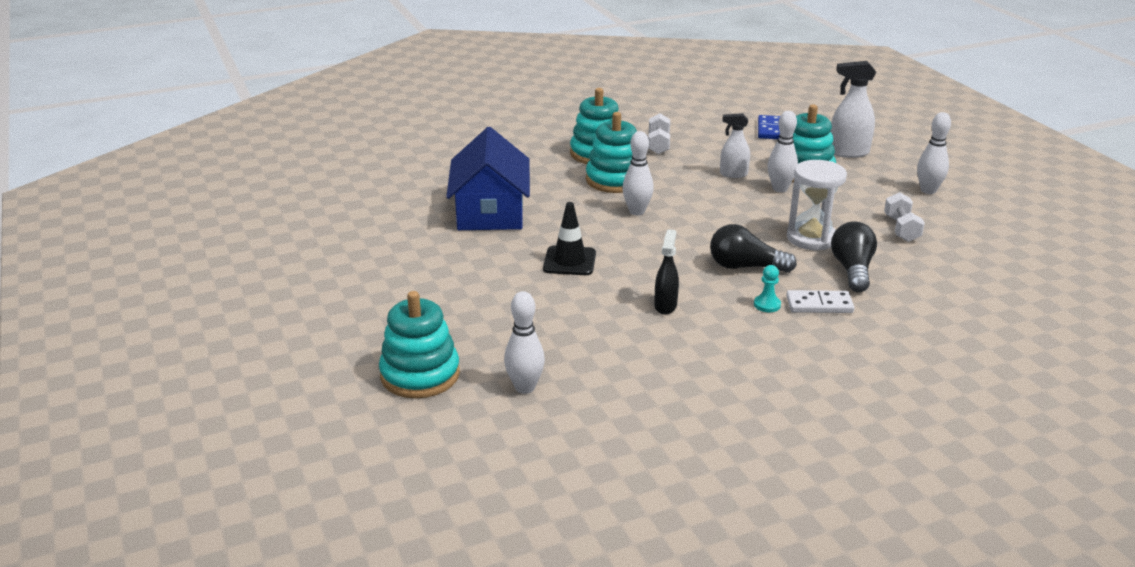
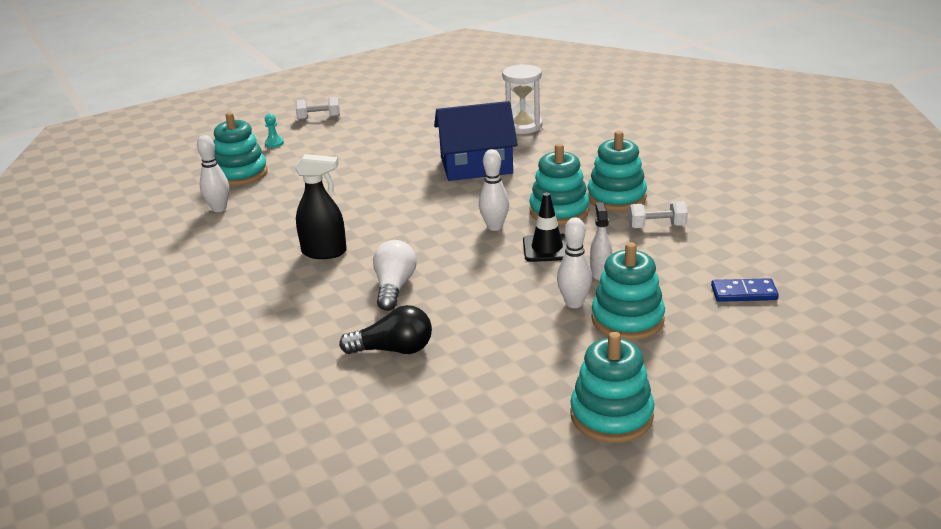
camera: 85 degrees right, 0 degrees up
black traffic cone [543,202,596,275] -> black traffic cone moved to [523,193,567,262]
black spray bottle [654,229,679,314] -> black spray bottle [295,154,347,259], size x1.52
black light bulb [710,224,797,273] -> white light bulb [373,240,417,311]
turquoise pawn [754,265,781,312] -> turquoise pawn moved to [265,114,284,148]
white domino [786,290,854,313] -> none
white hourglass [787,160,847,250] -> white hourglass moved to [502,64,542,134]
white spray bottle [830,61,876,158] -> none
white dumbbell [884,192,925,242] -> white dumbbell moved to [295,97,340,120]
white bowling pin [917,112,951,194] -> turquoise stacking toy [570,332,654,443]

